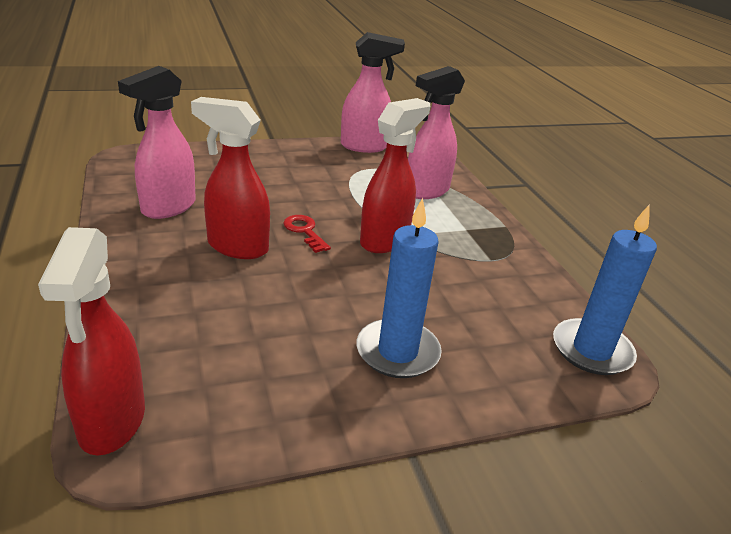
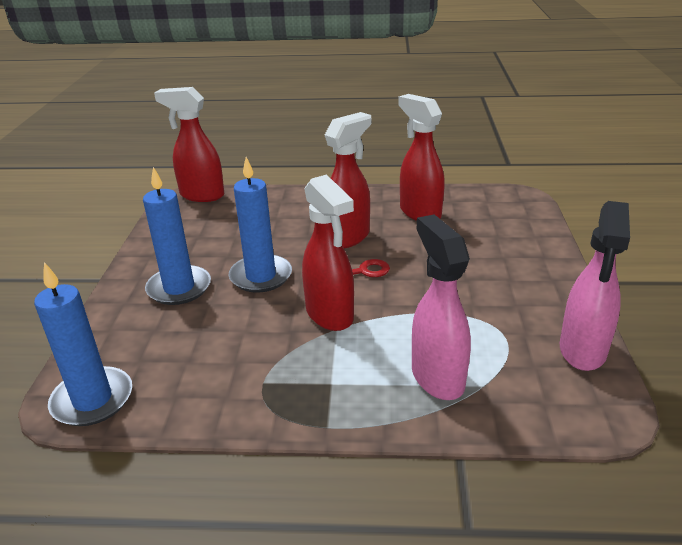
camera: 115 degrees right, 0 degrees up
pink spray bottle [118,66,196,219] -> red spray bottle [398,94,445,221]
none -> blue candle [229,157,292,293]

